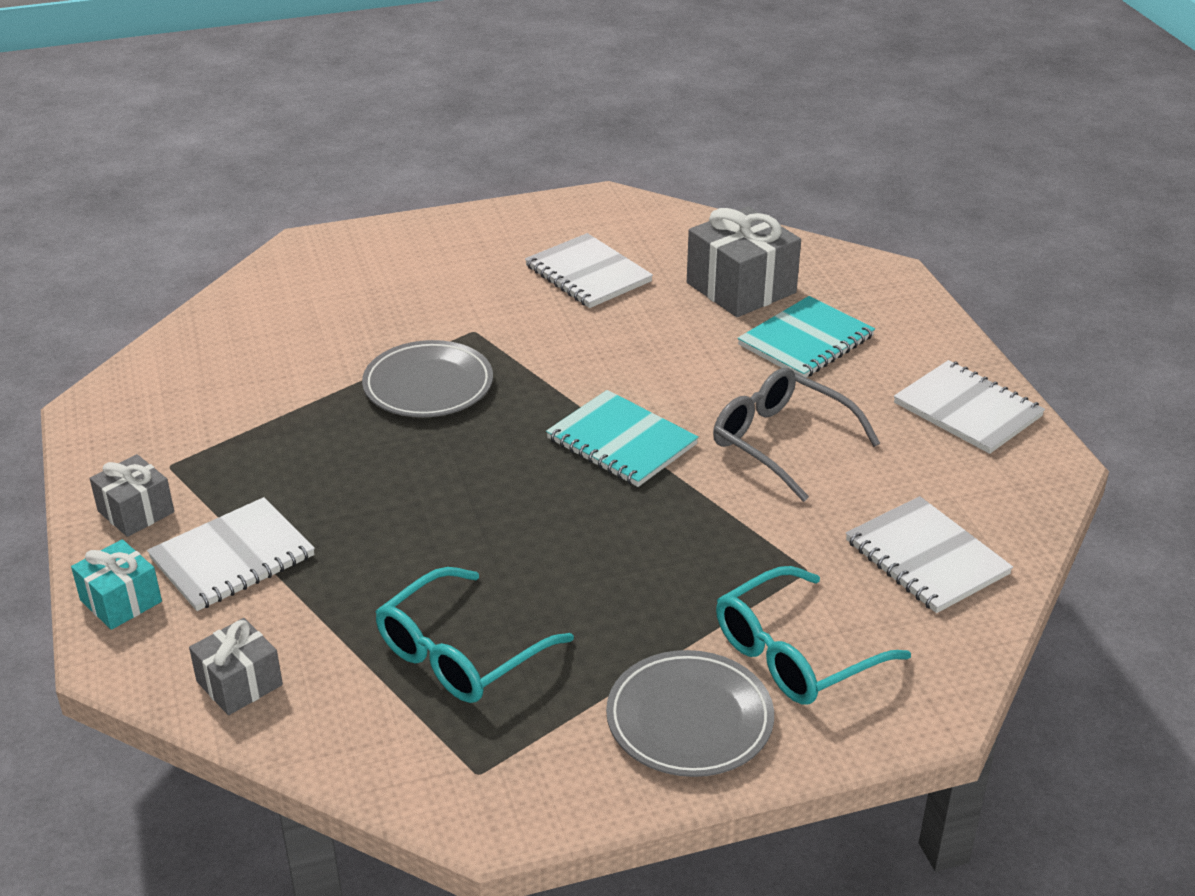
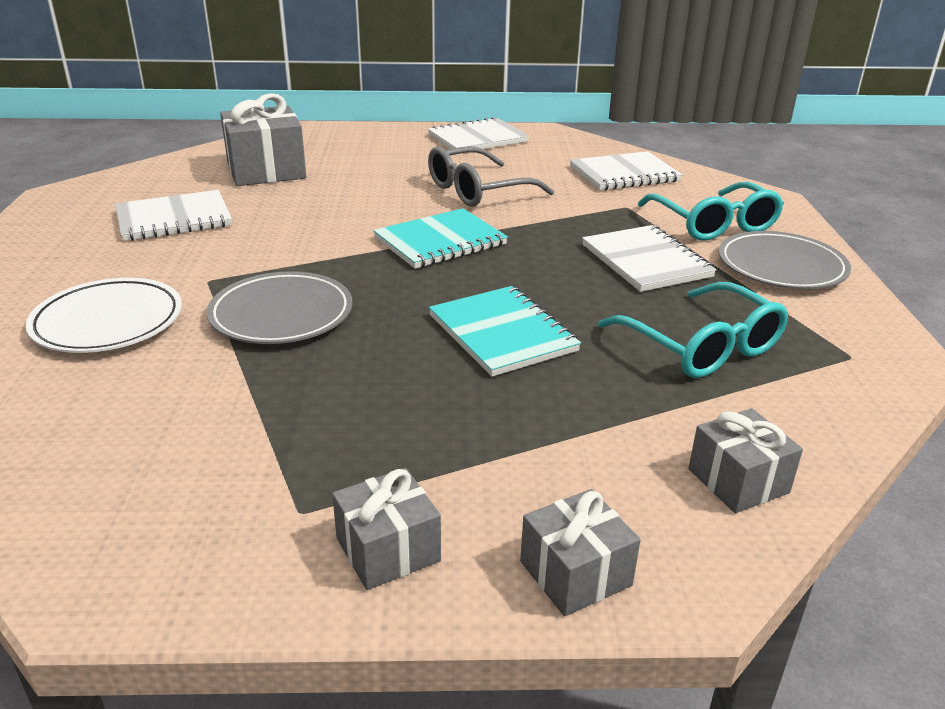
camera: 75 degrees left, 5 degrees down
turquoise gift [71,539,162,630] -> grey gift [520,489,641,616]
white notebook [147,497,315,611] -> white notebook moved to [582,225,717,292]
turquoise notebook [738,296,875,377] -> turquoise notebook moved to [429,286,581,377]
none -> white plate [26,278,182,353]

